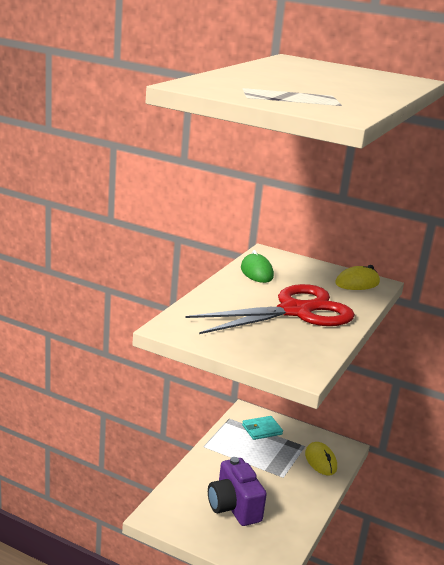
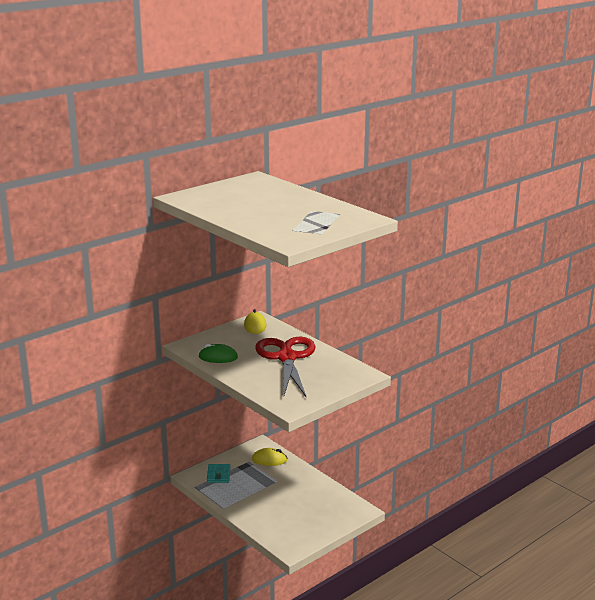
camera: 65 degrees left, 0 degrees up
purple camera [208,457,267,526] -> none

